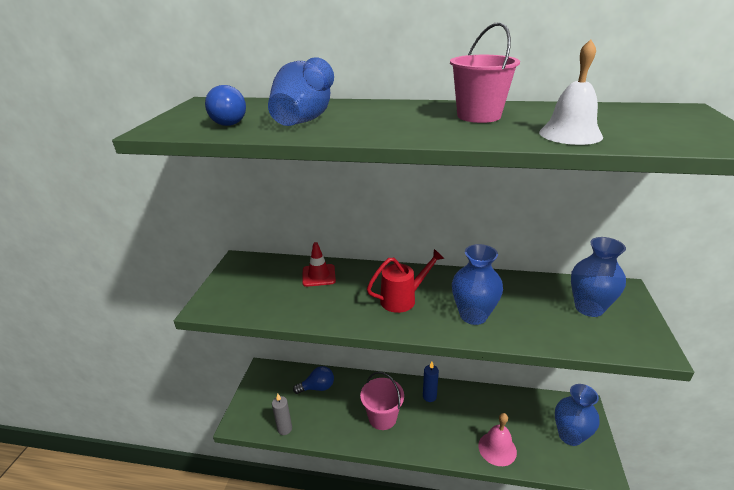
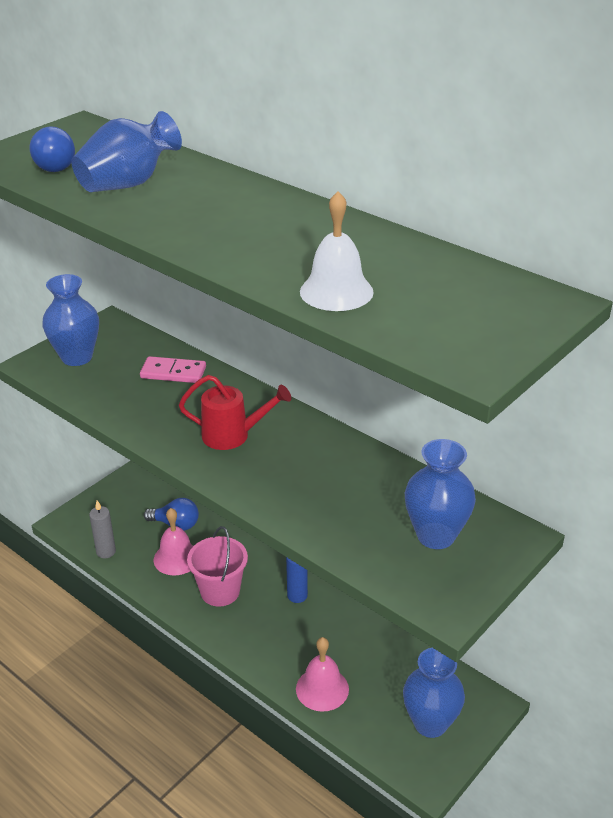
camera: 30 degrees right, 5 degrees up
red traffic cone [302,242,336,287] -> pink domino [140,356,206,383]
pink bucket [450,22,520,123] -> none
blue vase [452,244,503,325] -> blue vase moved to [42,274,99,366]
none -> pink bell [153,508,193,576]

